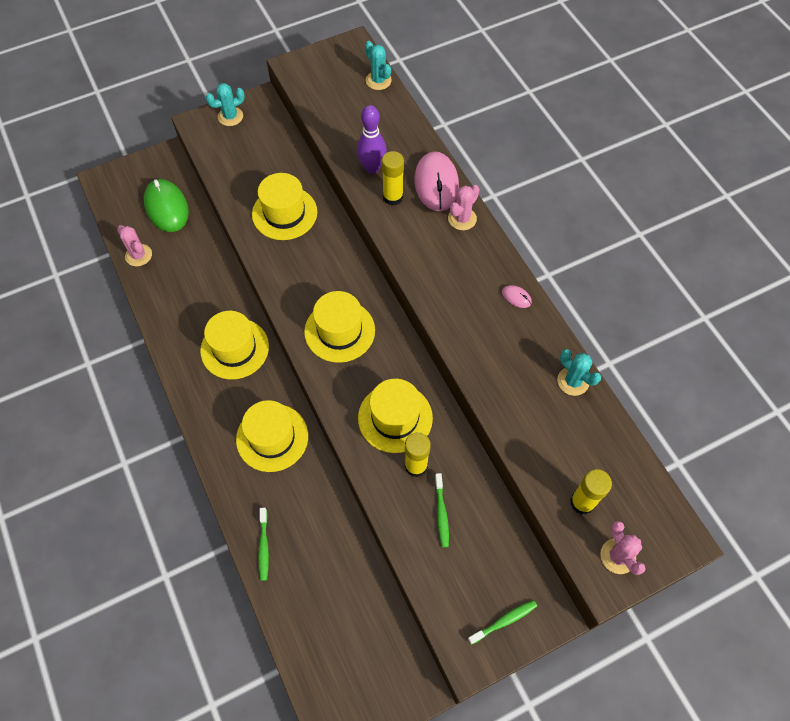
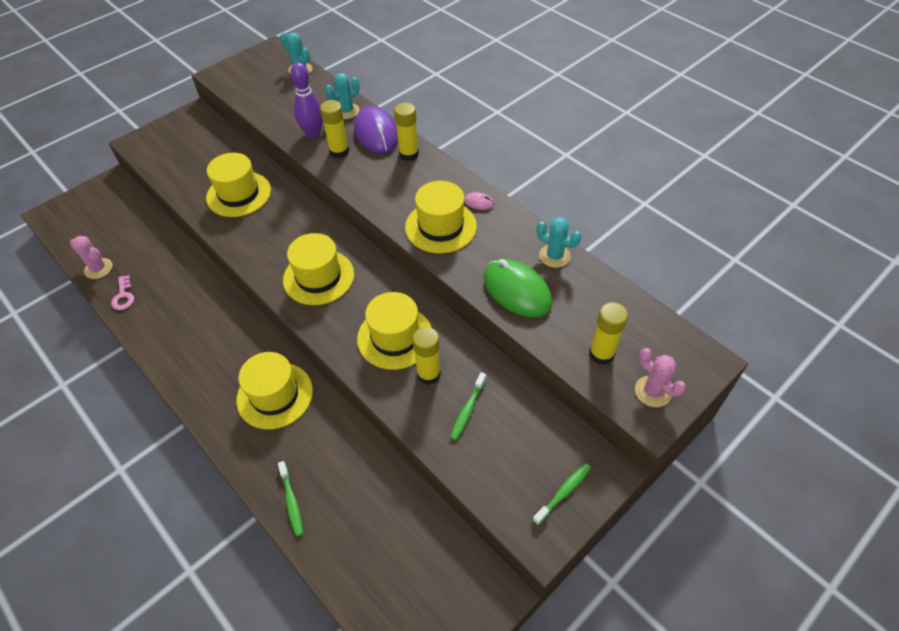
camera: 15 degrees left, 10 degrees down
green mouse [144,179,189,232] -> green mouse moved to [484,259,553,318]
yellow hat [200,311,269,379] -> yellow hat moved to [405,181,477,253]
turquoise cactus [206,83,245,126] -> turquoise cactus moved to [325,73,360,119]
pink mouse [414,152,459,211] -> purple mouse [354,106,398,154]
green toothbrush [435,473,449,547] -> green toothbrush turned 45 degrees clockwise [450,372,486,440]
pink cactus [448,185,480,230] -> yellow glue stick [394,102,419,161]
none -> pink key [111,275,134,310]

